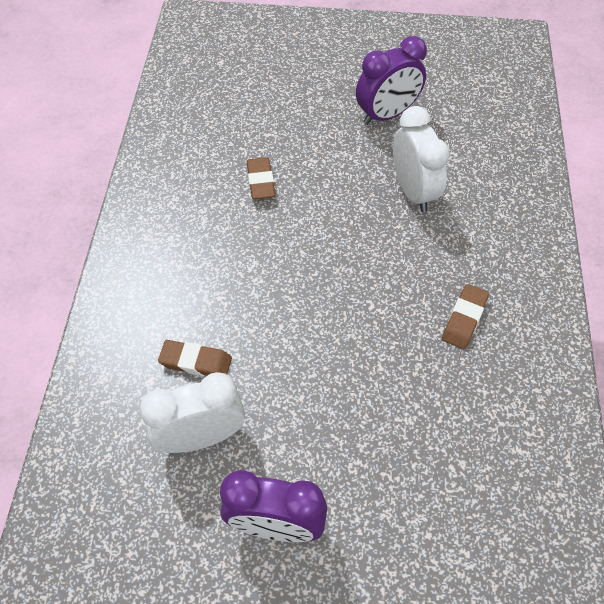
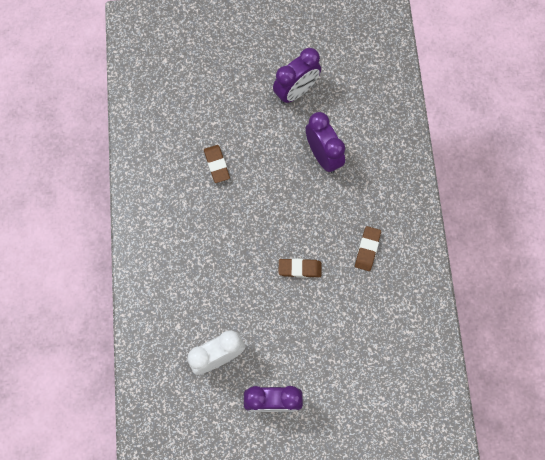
camera: 10 degrees left, 15 degrees up
brown eraser [158,340,232,376] -> brown eraser moved to [278,258,322,278]
white clock [393,106,450,212] -> purple clock [306,112,345,173]

